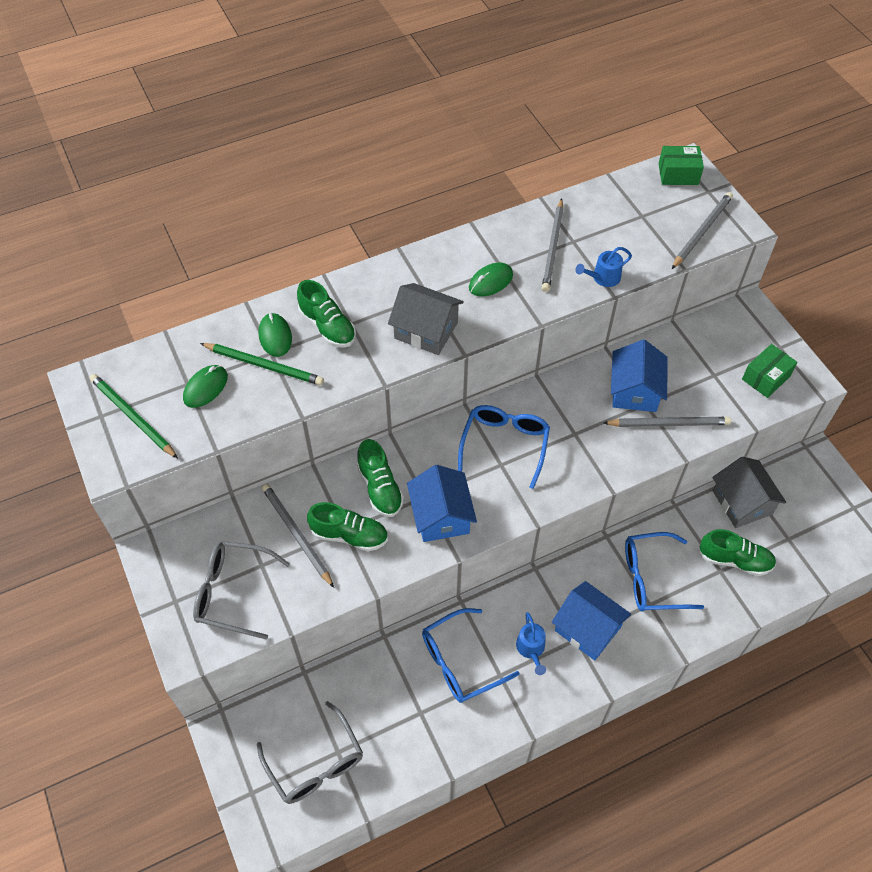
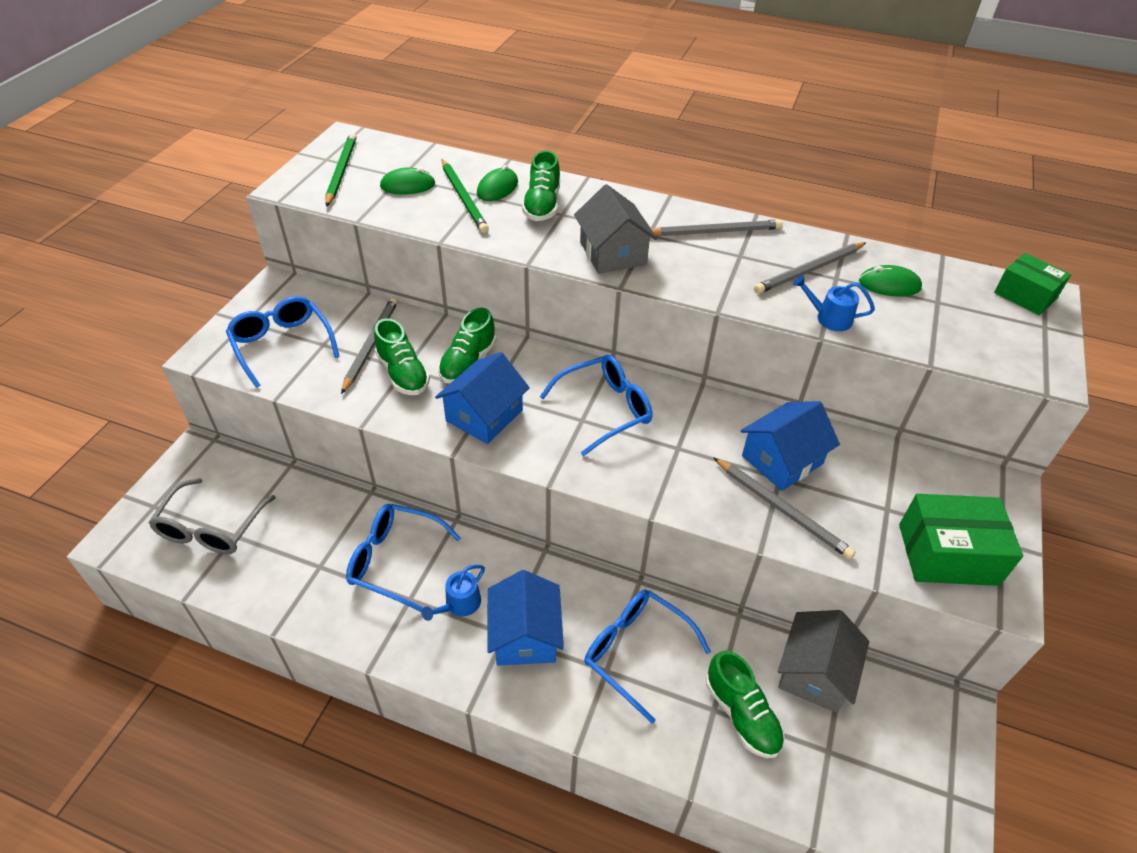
camera: 45 degrees right, 10 degrees down
grey glasses [193,541,290,639] -> blue glasses [226,296,340,388]
green mouse [469,263,513,296] -> green mouse moved to [859,265,922,297]
grey pencil [672,192,733,269] -> grey pencil moved to [652,220,783,236]
green box [742,344,798,398] -> green box [899,494,1023,586], size x1.53

